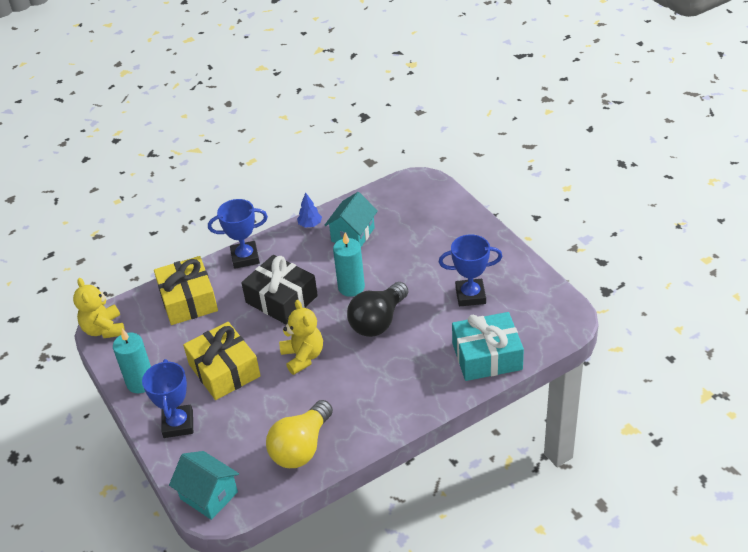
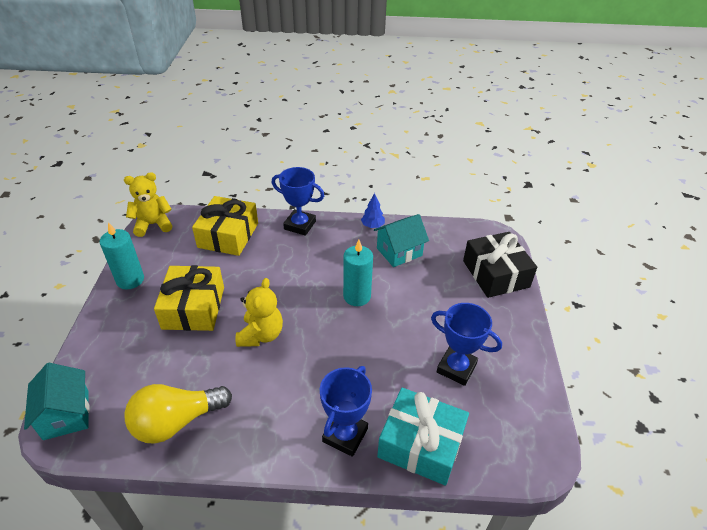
camera: 30 degrees right, 0 degrees up
yellow teddy bear [73,278,125,338] -> yellow teddy bear turned 60 degrees clockwise [124,172,172,237]
blue trophy [142,359,193,438] -> blue trophy moved to [320,366,372,457]
black gift [241,255,318,325] -> black gift moved to [463,232,537,298]
black light bulb [347,282,408,337] -> none

